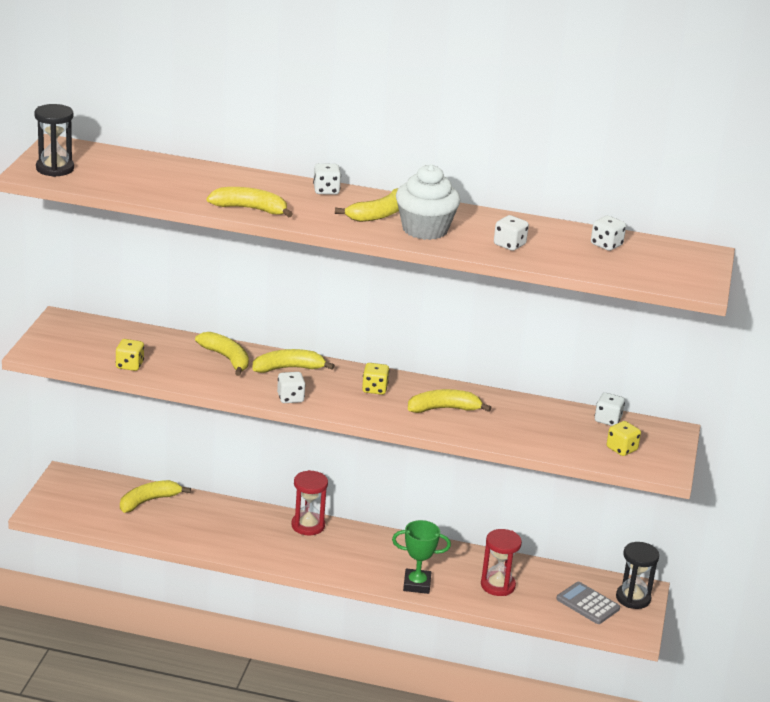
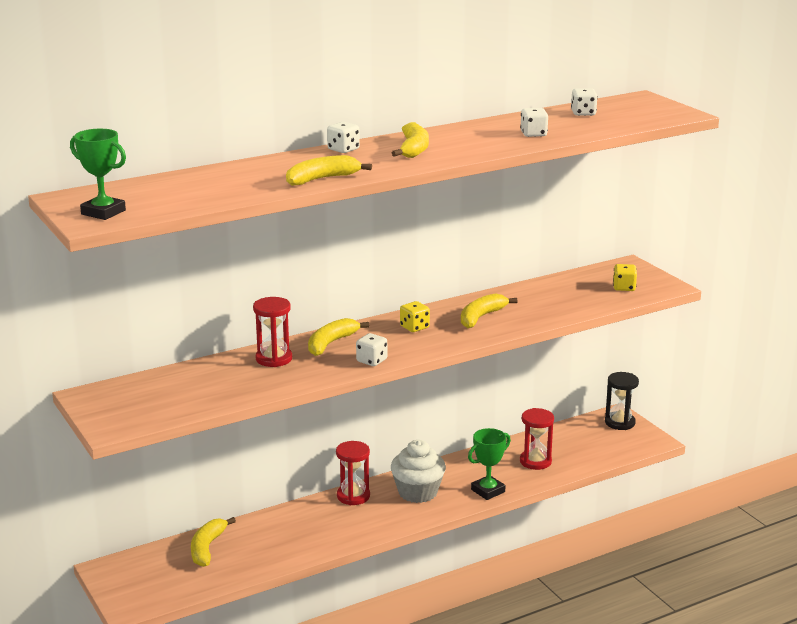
camera: 40 degrees left, 5 degrees down
black hourglass [34,104,74,177] -> green trophy [70,129,126,220]
yellow dice [116,339,144,371] -> none
yellow banana [195,332,249,376] -> red hourglass [253,297,292,367]
white cupcake [396,164,460,240] -> white cupcake moved to [391,440,446,503]
grey calculator [557,582,620,624] -> none
white dice [595,393,625,426] -> none

